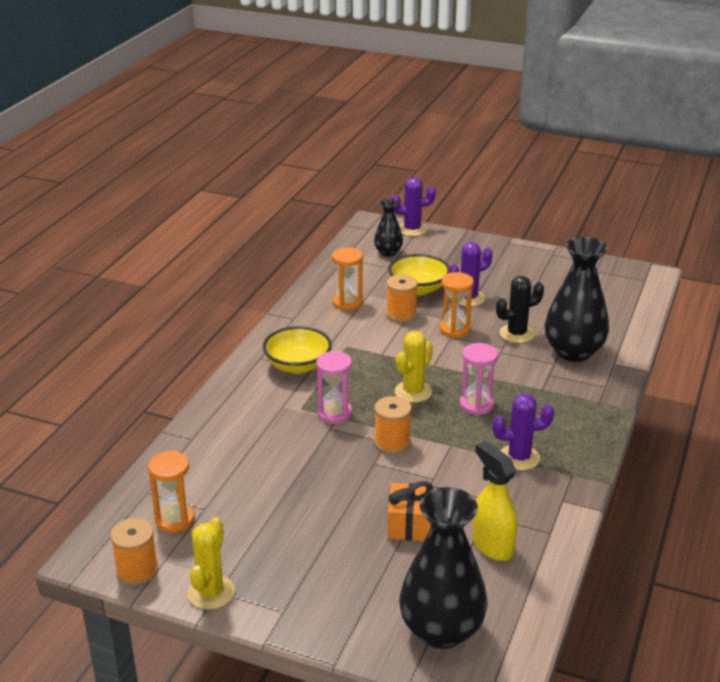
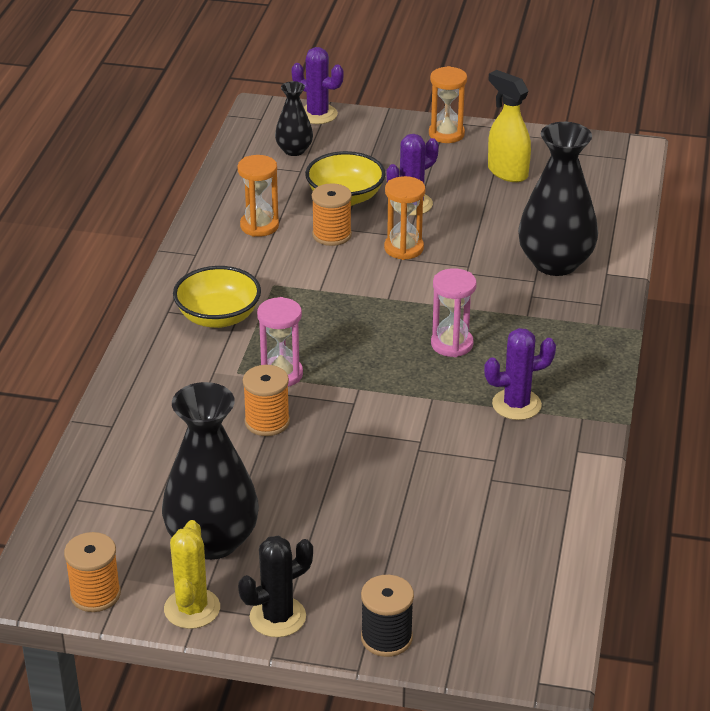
camera: 10 degrees left, 5 degrees up
orange hourglass [148,451,195,533] -> orange hourglass moved to [429,66,467,143]
orange spool [374,396,412,454] -> orange spool moved to [243,365,290,436]
orange gift [387,481,433,541] -> none
purple cactus [392,177,436,236] -> purple cactus turned 45 degrees clockwise [291,47,343,124]
yellow cactus [395,331,433,403] -> none
black vase [399,487,487,649] -> black vase moved to [162,382,259,560]
yellow spray bottle [473,441,517,561] -> yellow spray bottle moved to [488,70,531,182]
black cactus [496,276,544,343] -> black cactus moved to [238,536,313,637]
none -> black spool [361,575,414,657]

